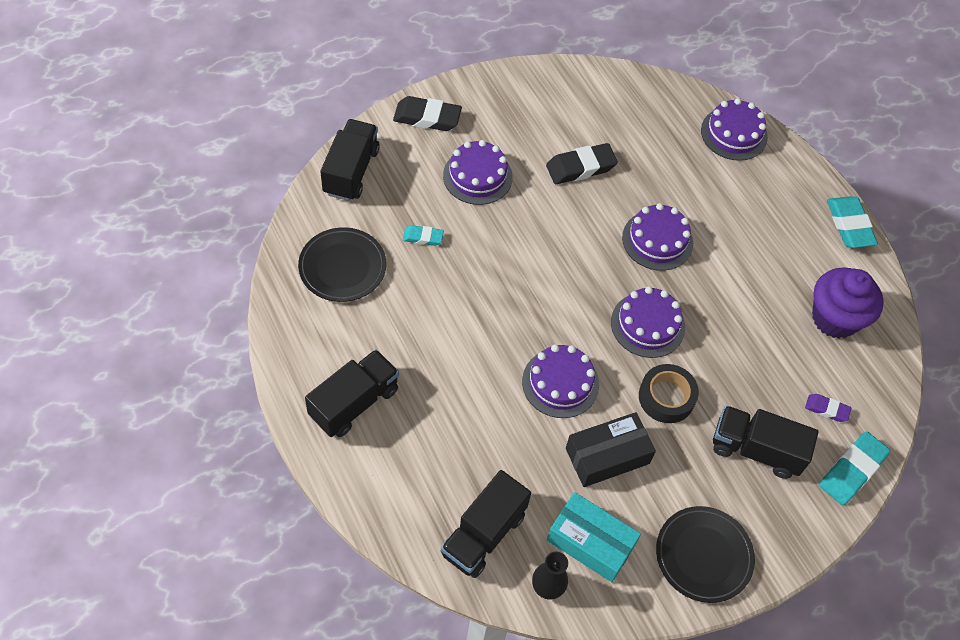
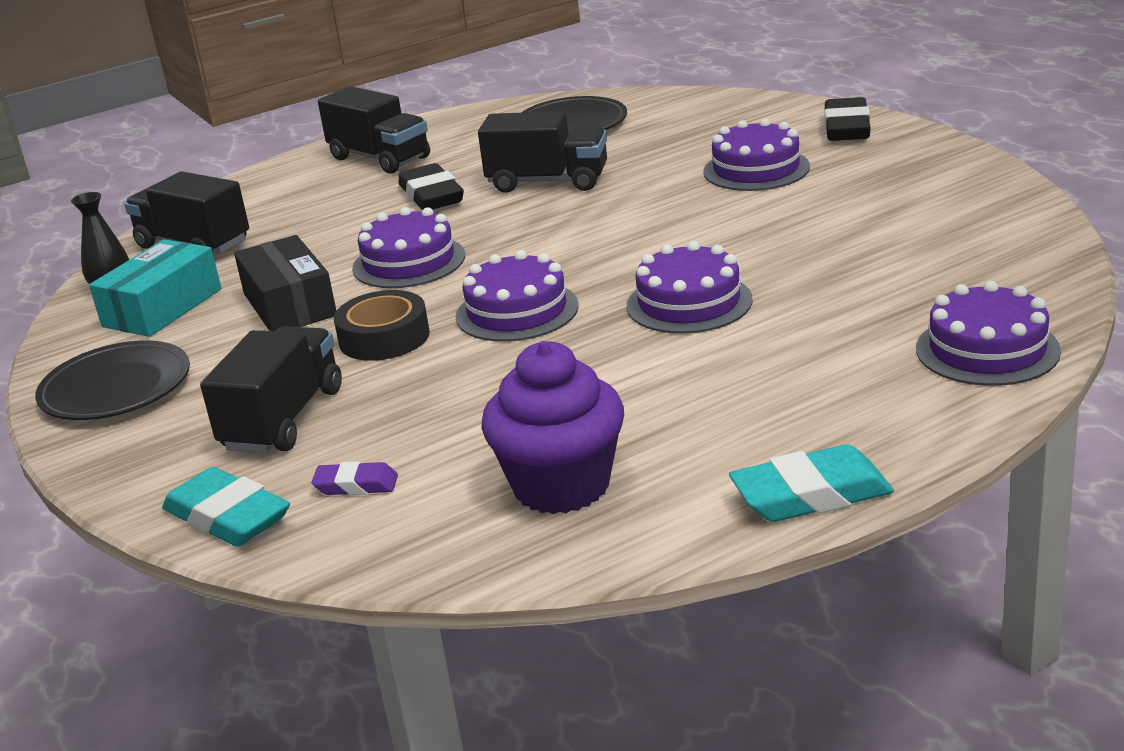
camera: 95 degrees right, 30 degrees down
black truck [320,119,380,201] -> black truck moved to [478,111,607,193]
turquoise eraser [403,225,444,246] -> none
black eraser [546,143,618,184] -> black eraser moved to [398,163,464,210]
purple eraser [805,394,852,422] -> purple eraser turned 75 degrees clockwise [311,461,398,495]

